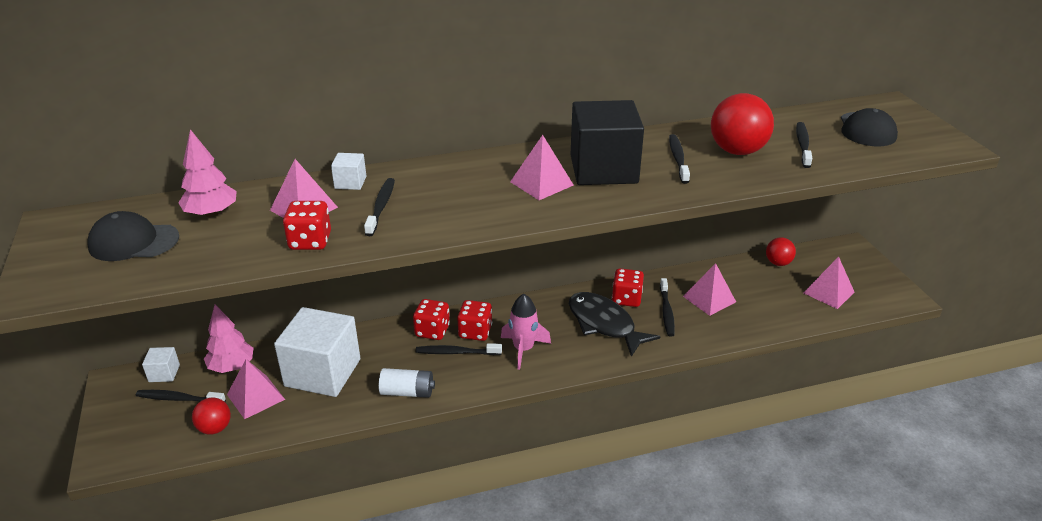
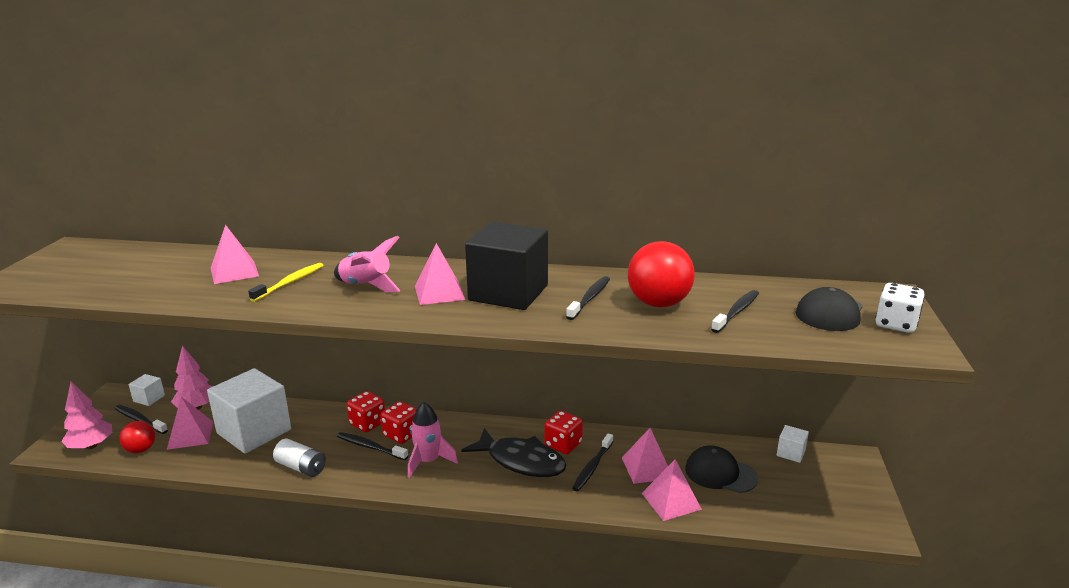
camera: 25 degrees right, 10 degrees down
black cap [87,211,179,261] -> black cap moved to [685,446,758,493]
pink tree [178,129,237,217] -> pink tree moved to [61,381,112,449]
red dice [283,201,331,250] -> none
white cube [331,153,366,190] -> white cube moved to [777,425,809,463]
black toothbrush [364,178,395,236] -> yellow toothbrush [248,263,324,302]
black fish [569,292,661,357] -> black fish turned 135 degrees clockwise [462,428,566,477]
red ball [766,237,796,266] -> none
pink pyramid [803,257,854,309] -> pink pyramid moved to [642,459,702,521]
none -> pink rocket [334,236,401,292]
none -> white dice [875,283,925,333]

